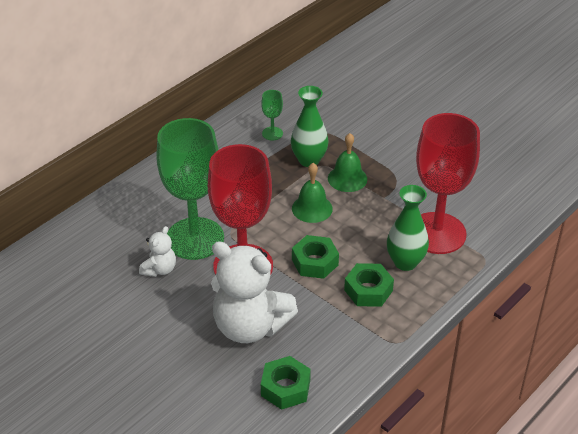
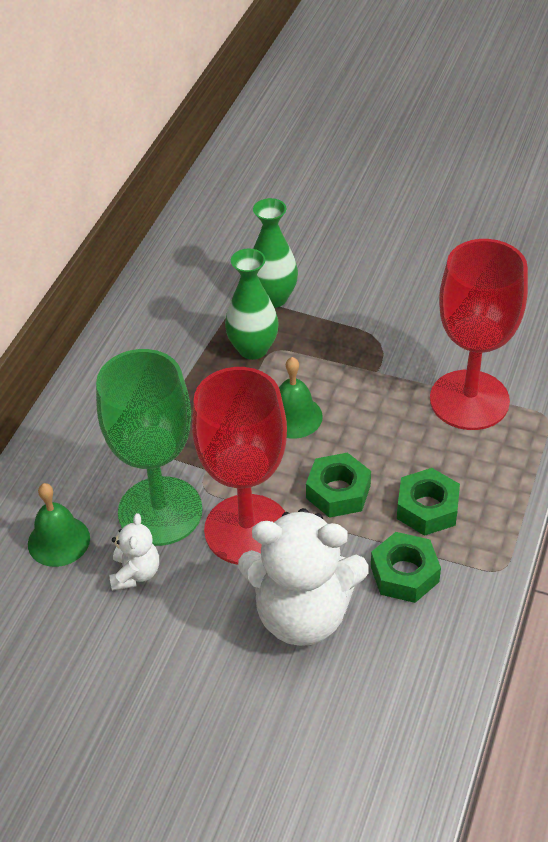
camera: 20 degrees left, 5 degrees up
green goblet [261,90,283,140] -> none
green nut [261,356,311,410] -> green nut moved to [371,532,441,603]
green bell [328,133,367,192] -> green bell moved to [28,483,90,567]
green vase [387,185,429,271] -> green vase moved to [253,198,298,308]

